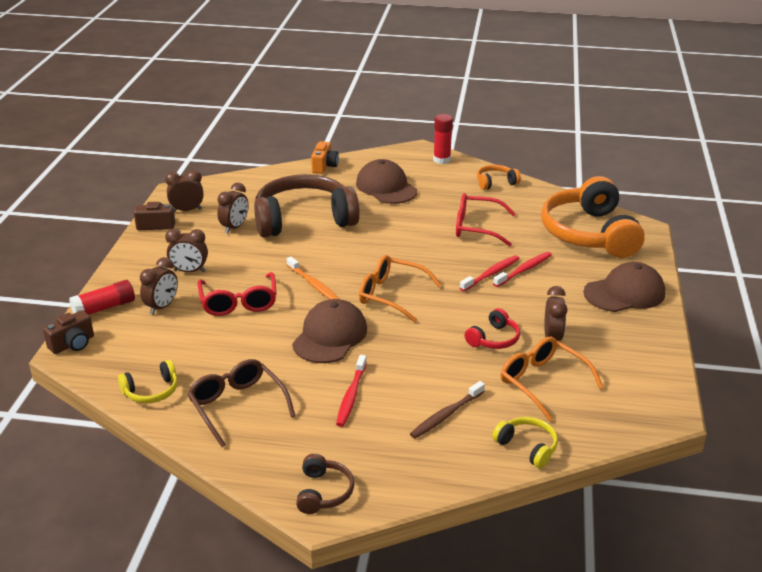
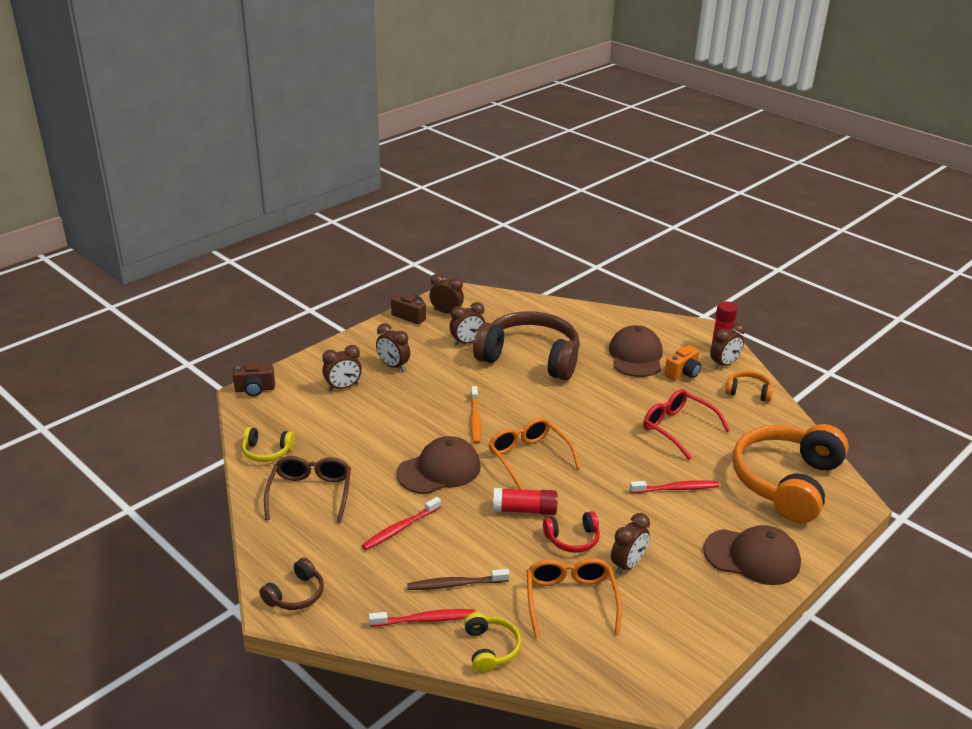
camera: 35 degrees right, 0 degrees up
red glue stick [69,280,135,315] -> red glue stick moved to [493,488,558,515]
red glasses [197,272,277,316] -> none
orange camera [311,141,339,174] -> orange camera moved to [664,345,701,381]
red toothbrush [460,255,520,291] -> red toothbrush moved to [369,609,475,627]
none -> brown clock [710,323,745,369]

